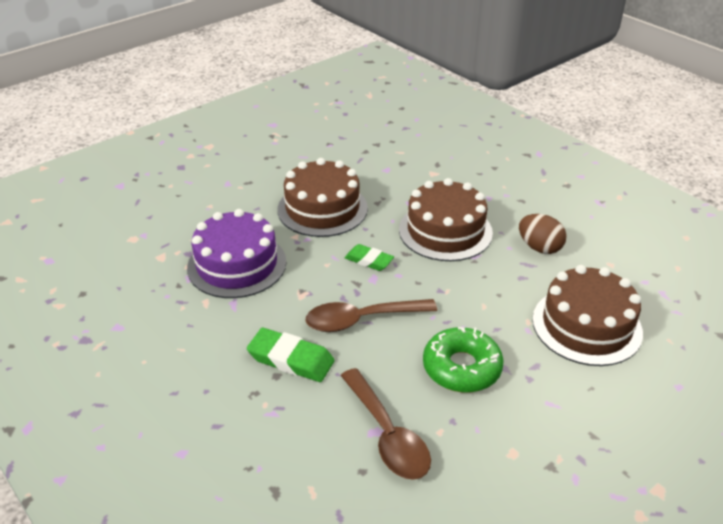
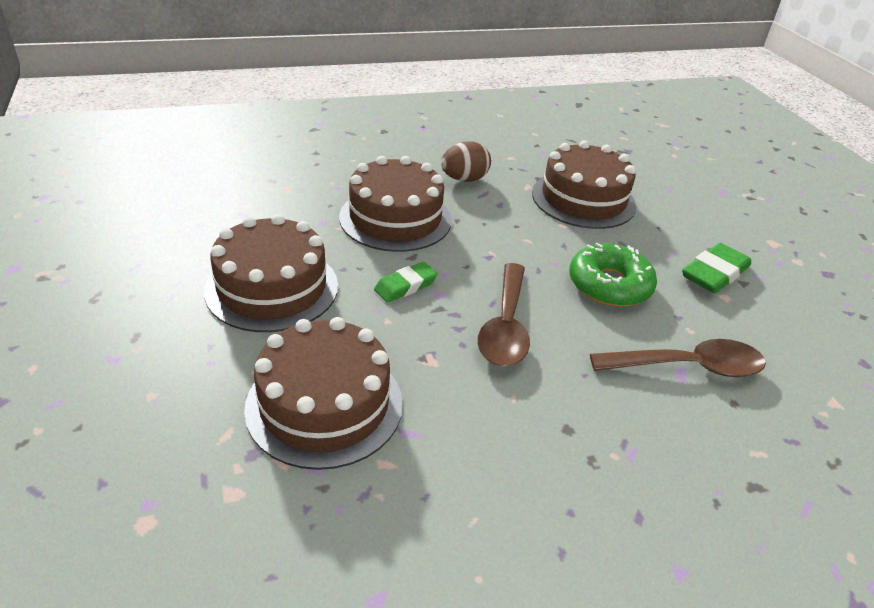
camera: 70 degrees left, 0 degrees up
purple cake [187,209,286,298] -> brown cake [244,317,403,470]
green eraser [247,328,335,382] -> green eraser moved to [682,243,751,293]

